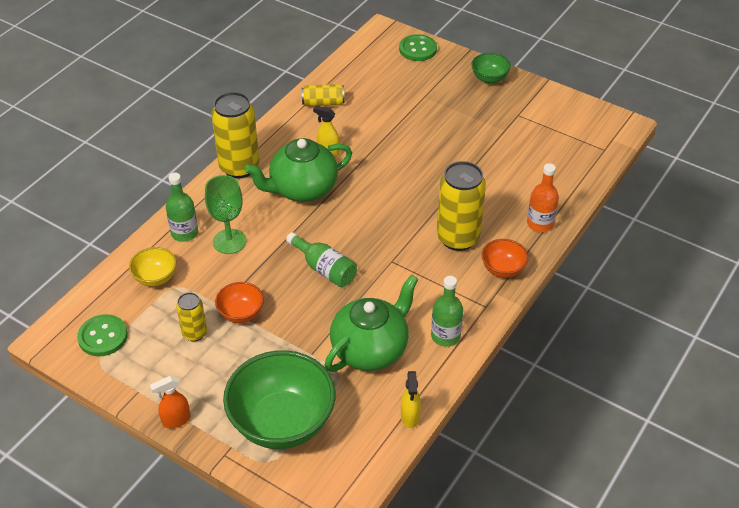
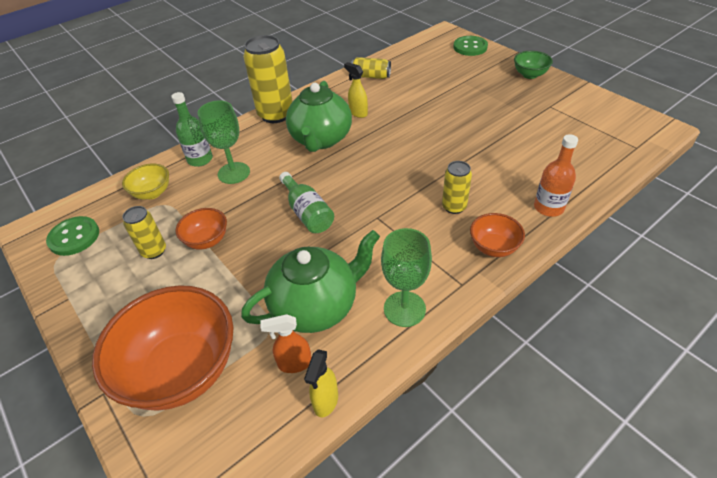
camera: 20 degrees right, 0 degrees up
orange spray bottle [150,376,190,428] -> orange spray bottle moved to [260,314,312,373]
green bowl [223,350,336,449] -> orange bowl [92,285,233,411]
green teapot [244,138,352,202] -> green teapot turned 75 degrees counterclockwise [286,81,352,152]
green bottle [431,276,463,347] -> green goblet [381,228,432,327]
yellow can [437,161,486,251] -> yellow can [442,161,472,214], size x0.54

